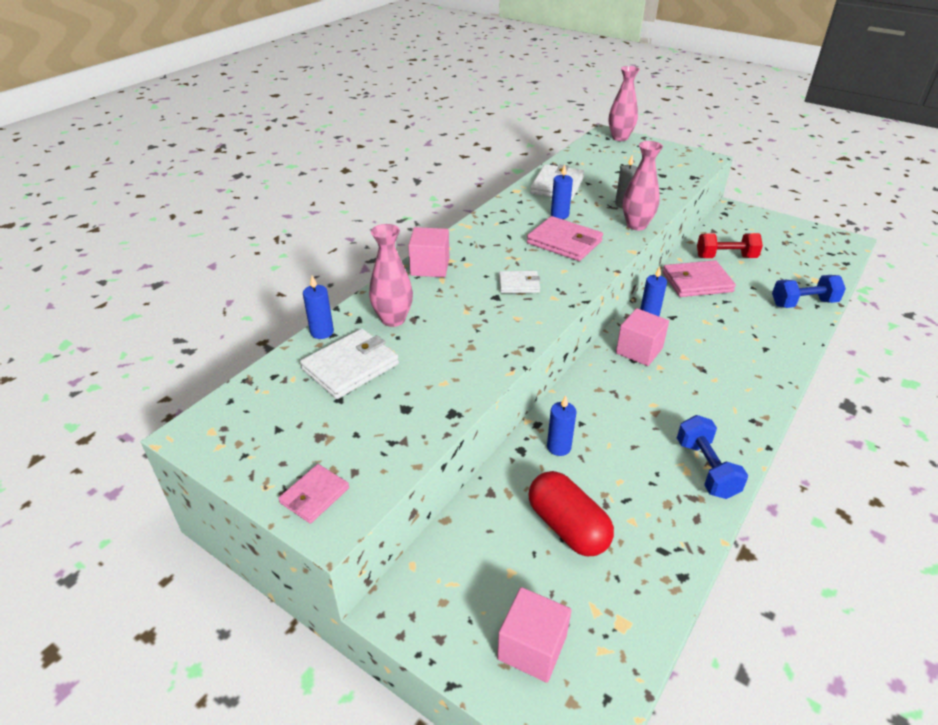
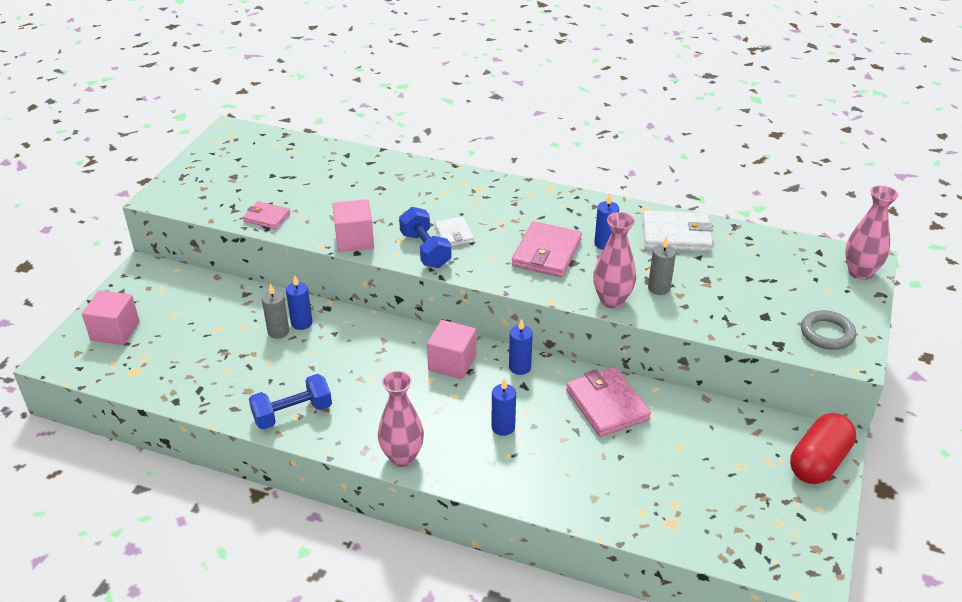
camera: 75 degrees right, 0 degrees up
pink wallet [278,464,349,524] -> pink wallet moved to [243,201,290,229]
white wallet [300,329,399,399] -> none
blue candle [303,275,334,339] -> blue candle moved to [491,378,516,436]
pink vase [369,224,413,327] -> pink vase moved to [378,371,424,467]
pink cube [408,227,449,277] -> pink cube moved to [333,199,374,252]
red capsule [528,471,614,556] -> red capsule moved to [790,413,856,484]
red dumbbell [697,233,763,258] -> none
blue dumbbell [772,275,846,308] -> blue dumbbell moved to [399,207,452,268]
none -> grey candle [262,283,289,339]
none -> grey ring [801,310,856,350]

